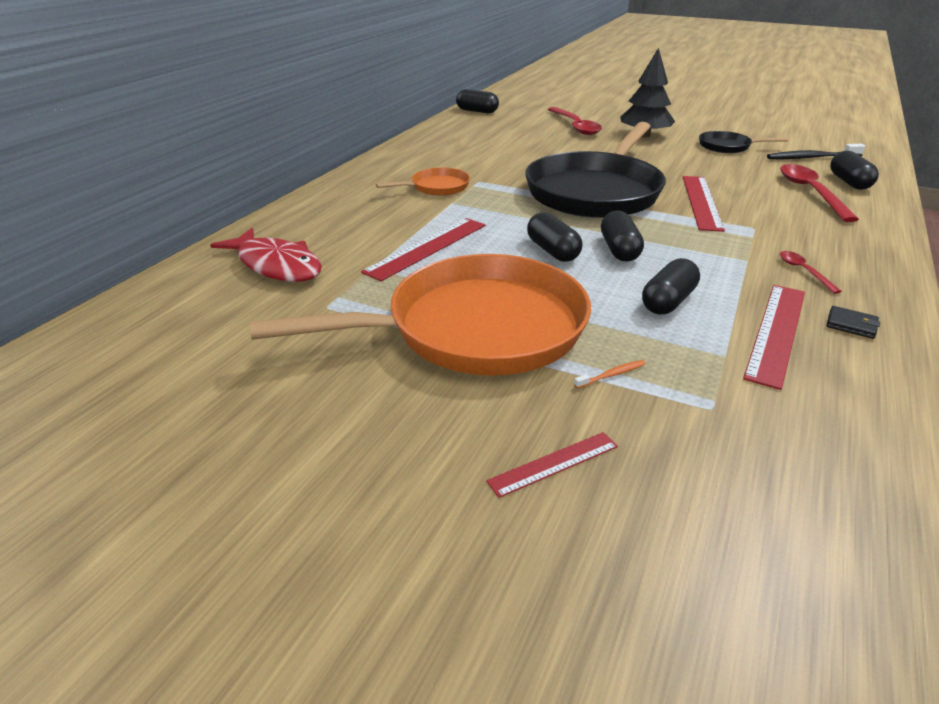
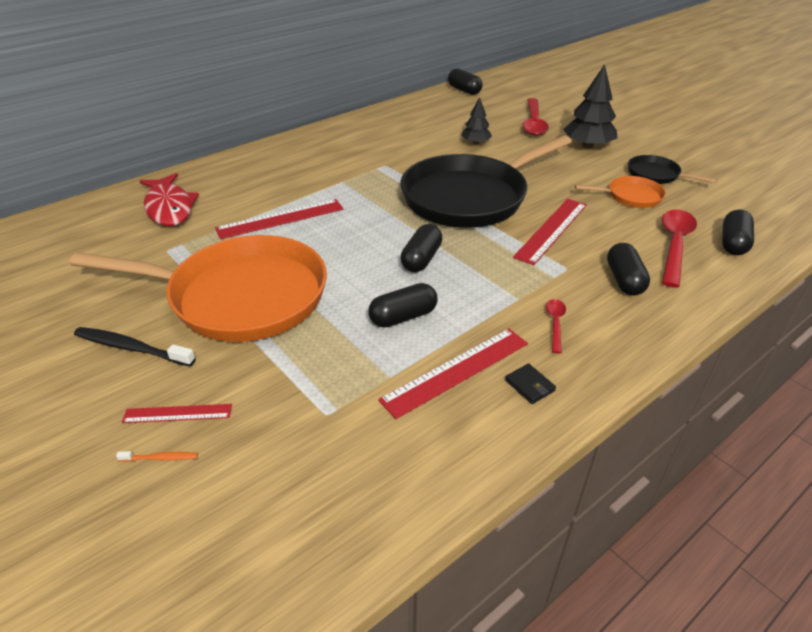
camera: 25 degrees right, 5 degrees up
orange pan [376,167,470,196] -> orange pan moved to [575,176,666,208]
black capsule [527,212,583,262] -> black capsule moved to [607,243,650,296]
orange toothbrush [574,360,645,389] -> orange toothbrush moved to [116,451,198,461]
black toothbrush [767,144,865,159] -> black toothbrush moved to [74,327,196,366]
none -> black tree [461,97,492,144]

